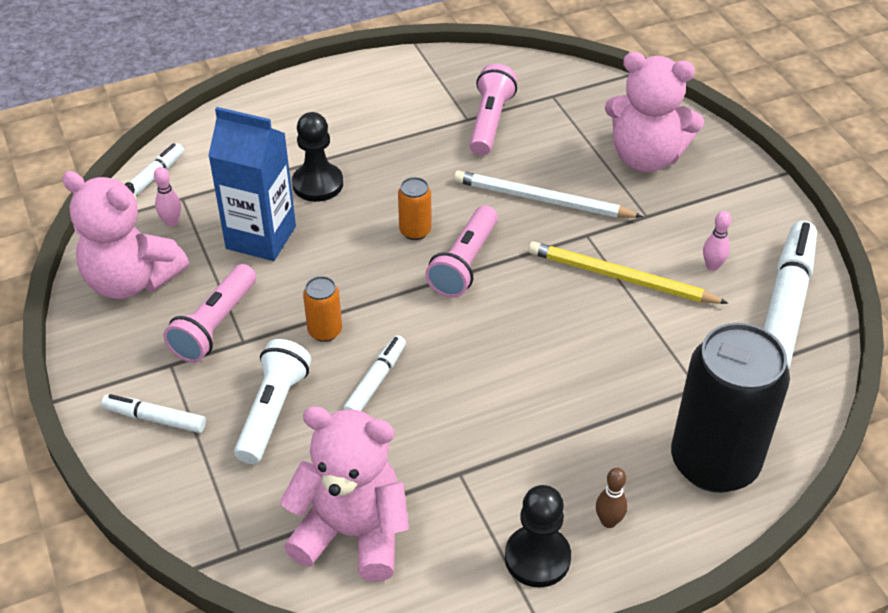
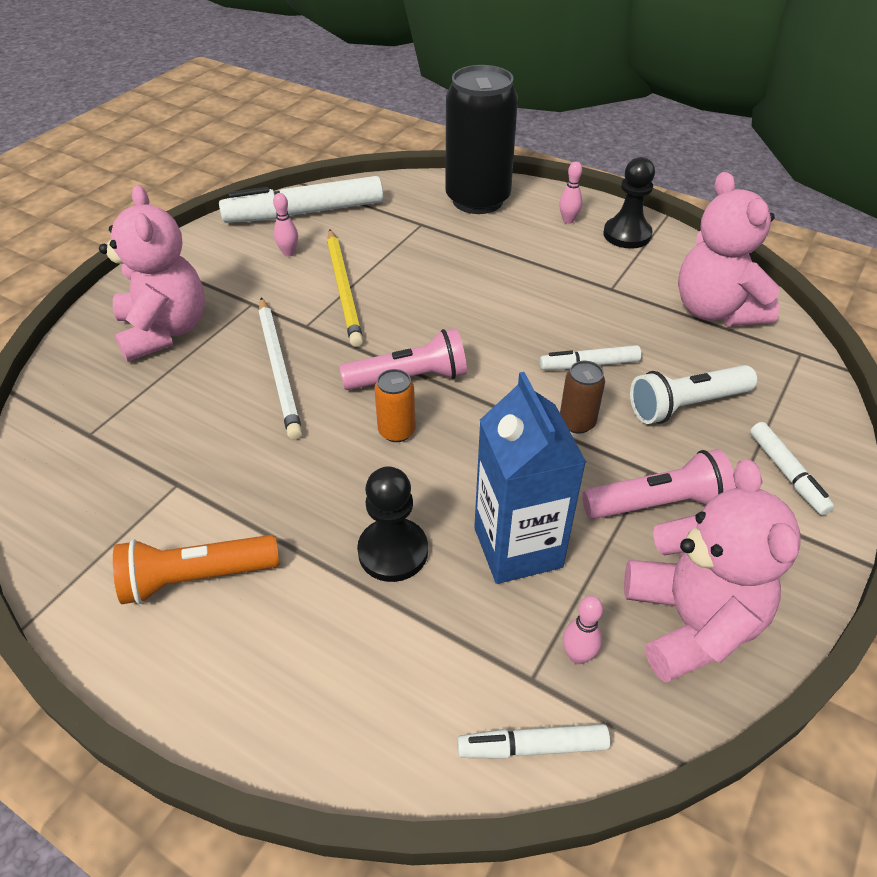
camera: 125 degrees left, 0 degrees up
orange can [303,276,342,342] -> brown can [560,361,605,434]
pink flashlight [469,64,517,156] -> none
brown bowling pin [596,468,628,528] -> pink bowling pin [559,161,582,224]
none -> orange flashlight [113,535,279,604]

